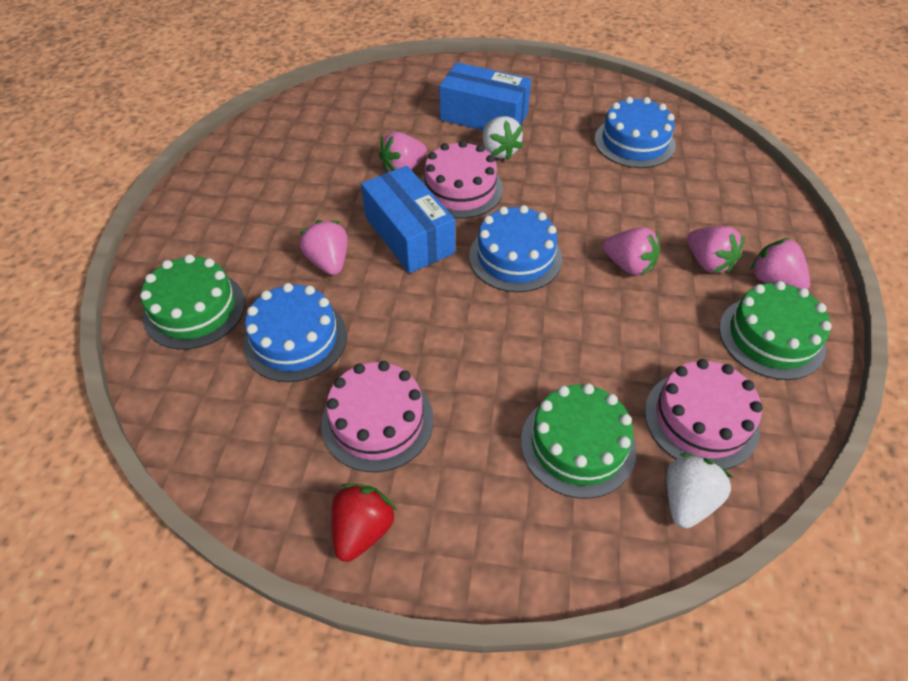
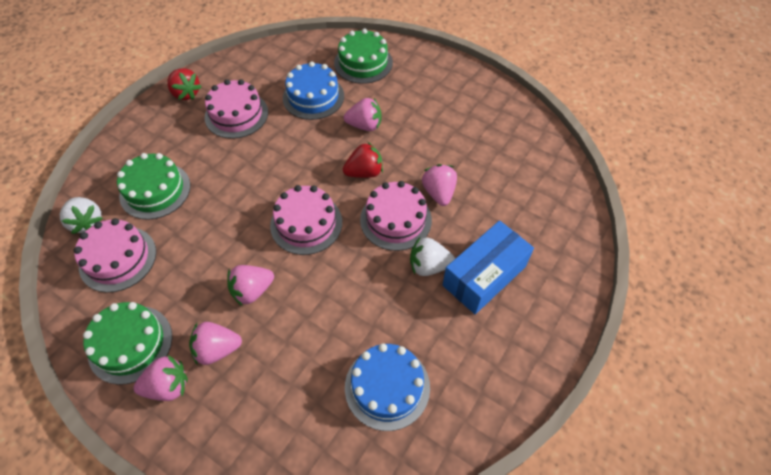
camera: 115 degrees right, 5 degrees up
blue box [361,166,455,273] -> red strawberry [343,142,383,178]
blue cake [469,205,562,292] -> pink cake [270,185,342,255]

